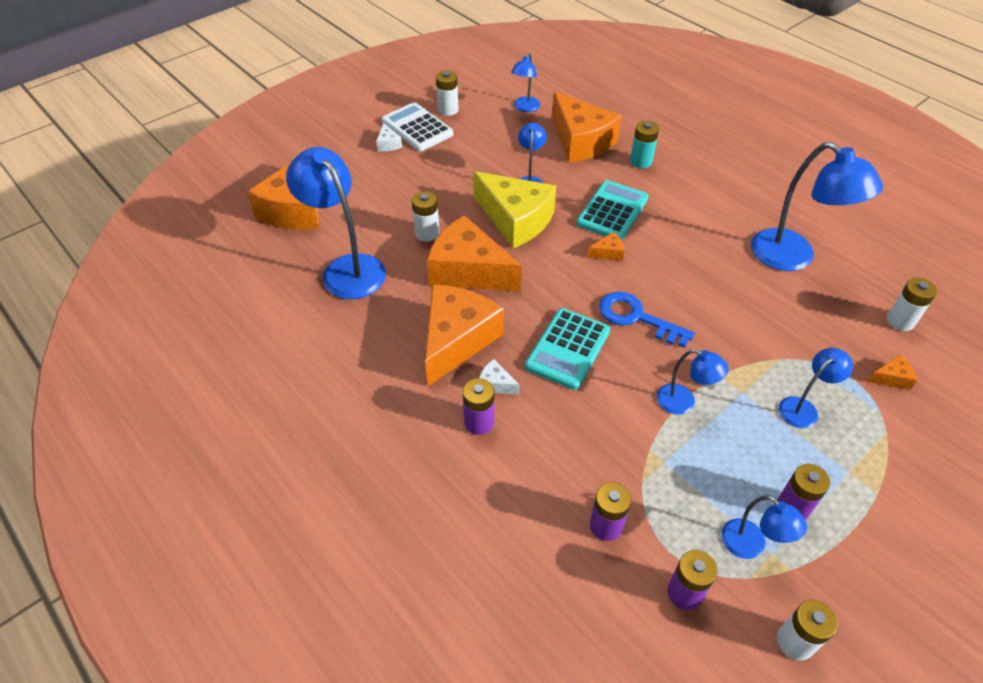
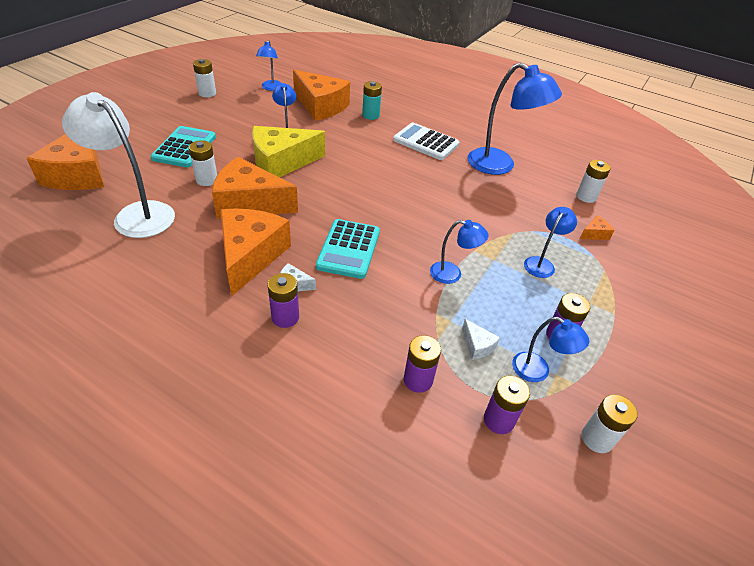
camera: 20 degrees left, 5 degrees down
blue lamp [286,147,386,299] -> white lamp [62,92,175,238]
white cheese [376,123,402,152] -> white cheese moved to [462,319,500,360]
white calculator [382,102,453,151] -> white calculator moved to [393,123,459,160]
yellow cheese [473,171,556,248] -> yellow cheese turned 135 degrees clockwise [252,126,325,178]
turquoise calculator [577,180,649,240] -> turquoise calculator moved to [150,126,216,167]
orange cheese [587,232,625,261] -> none
blue key [599,291,695,348] -> none

